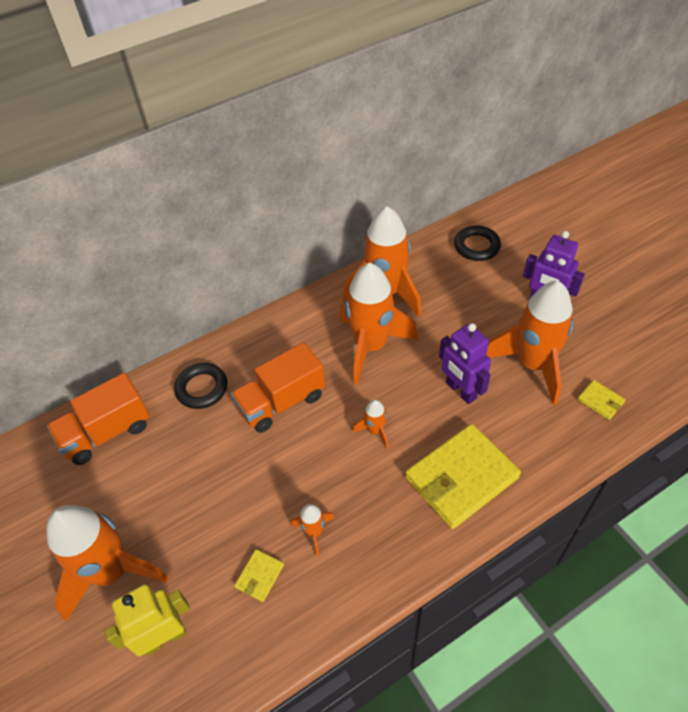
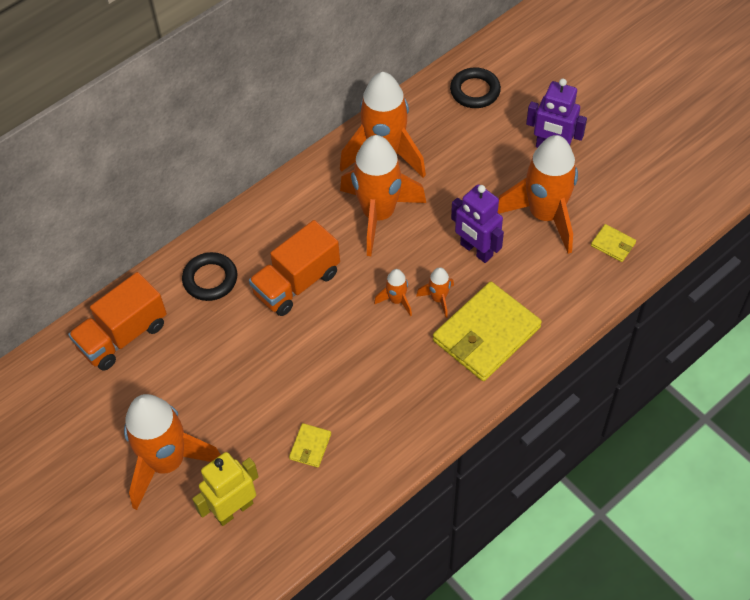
camera: 10 degrees left, 5 degrees up
orange rocket [291,504,334,557] -> orange rocket moved to [416,267,454,318]

